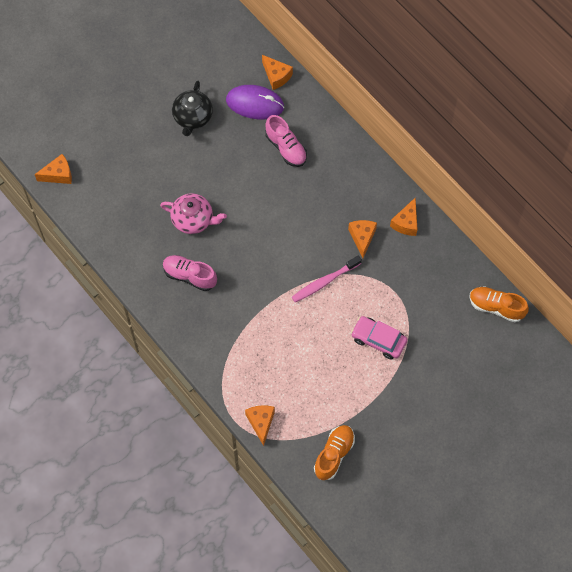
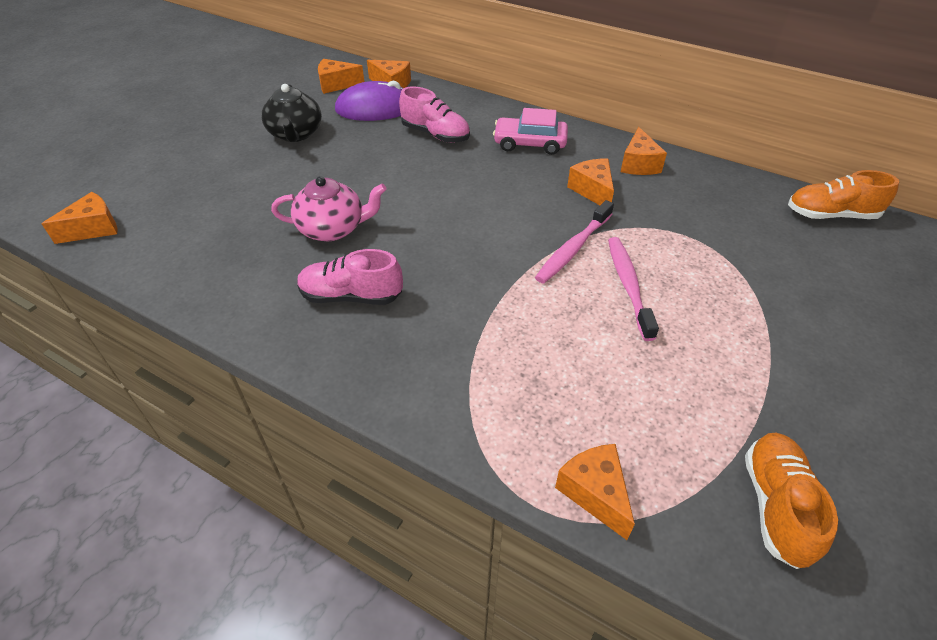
camera: 20 degrees left, 20 degrees down
pink car [351,316,408,359] -> pink car moved to [493,108,568,155]
none -> orange cheese [318,59,364,94]
none -> pink toothbrush [608,237,659,341]

